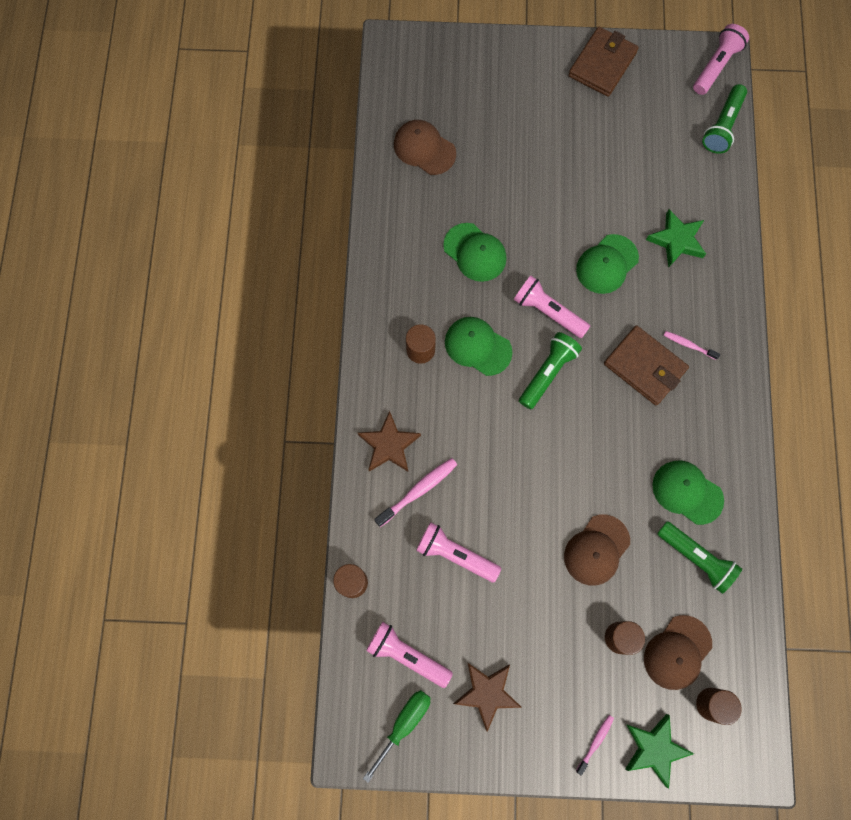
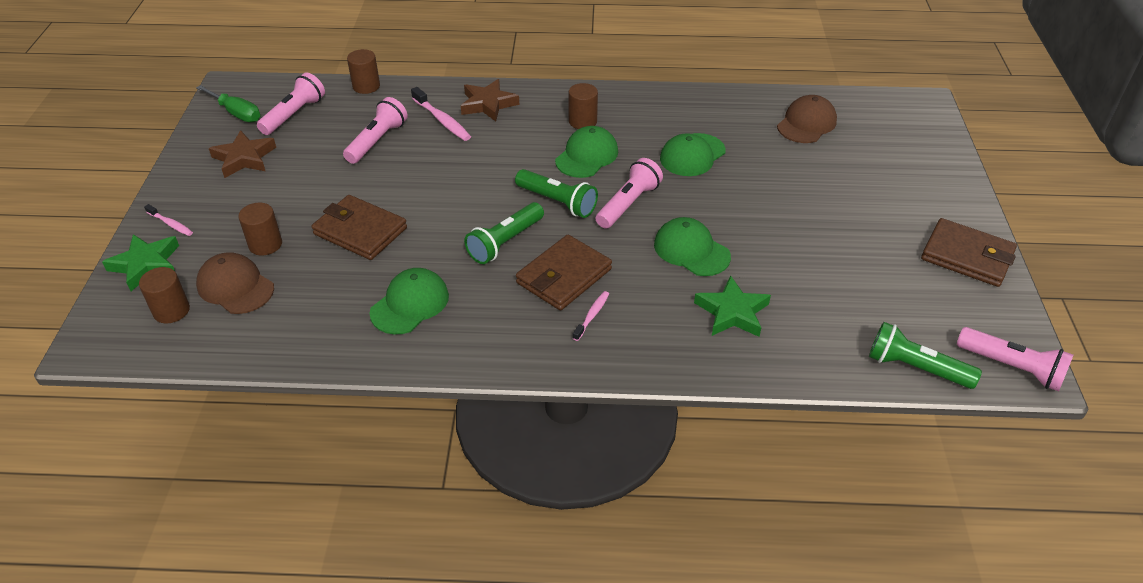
camera: 90 degrees right, 30 degrees down
brown cap [564,514,630,586] -> brown wallet [312,195,407,260]
green flashlight [657,521,742,594] -> green flashlight moved to [464,202,544,264]

